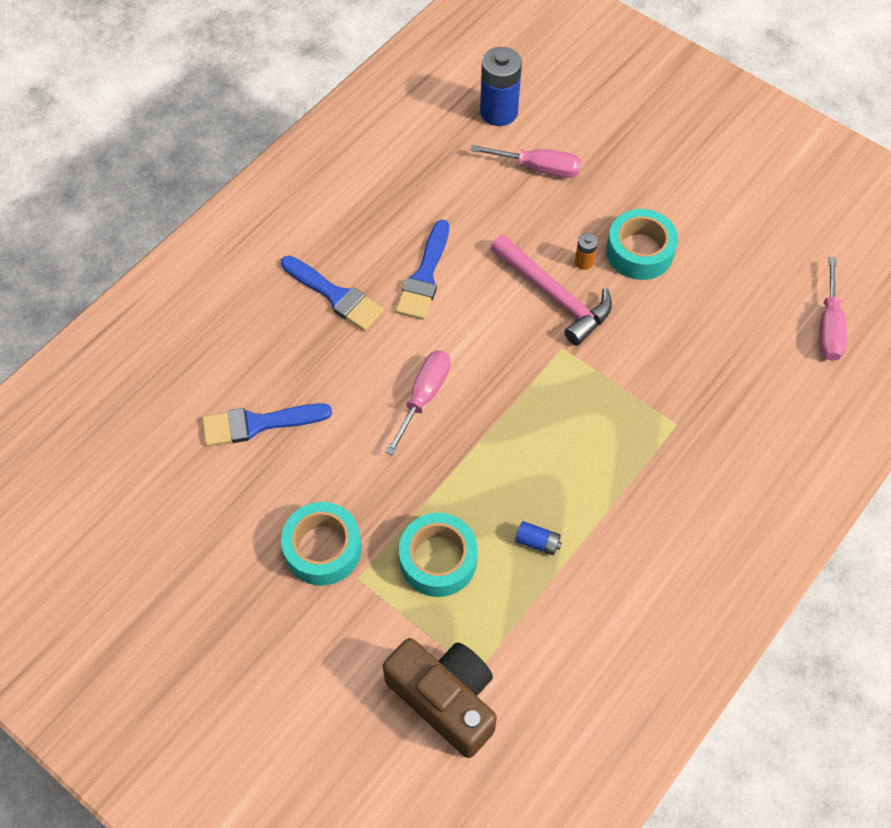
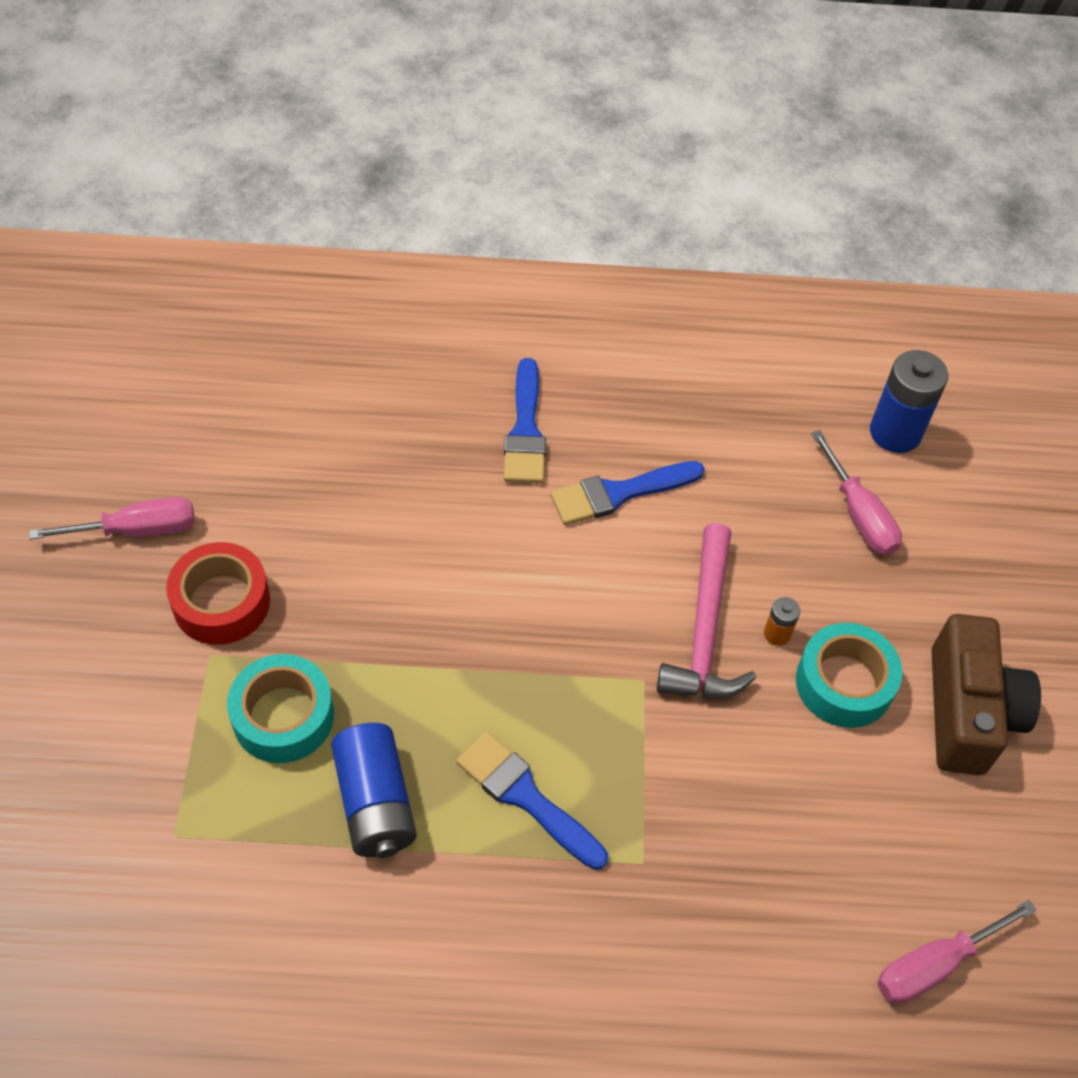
camera: 50 degrees right, 5 degrees down
blue brush [202,403,332,446] -> blue brush moved to [456,731,608,870]
turquoise tape [281,502,362,586] -> red tape [166,542,270,645]
brown camera [383,638,497,758] -> brown camera moved to [932,614,1041,775]
pink screwdriver [385,350,450,456] -> pink screwdriver moved to [29,497,195,540]
blue battery [515,521,562,555] -> blue battery [331,723,417,858], size x2.12

